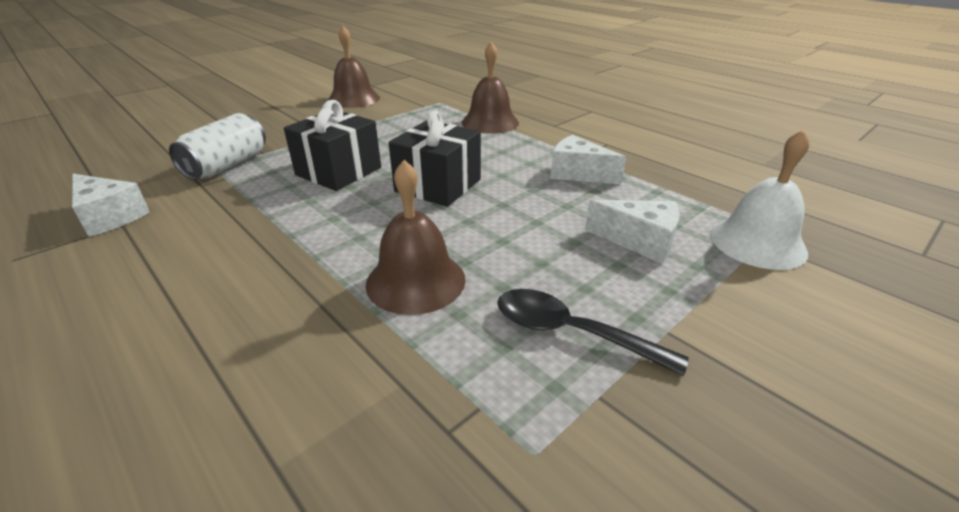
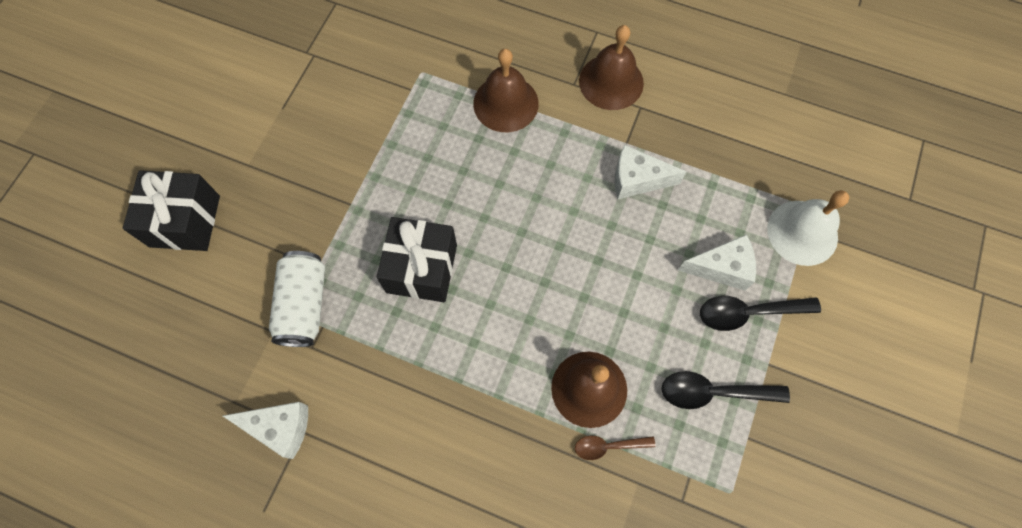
camera: 25 degrees left, 35 degrees up
brown bell [328,26,380,108] -> brown bell moved to [579,25,644,110]
black gift [389,110,481,207] -> black gift moved to [123,170,220,251]
none -> brown spoon [575,436,655,460]
none -> black spoon [700,296,821,331]

